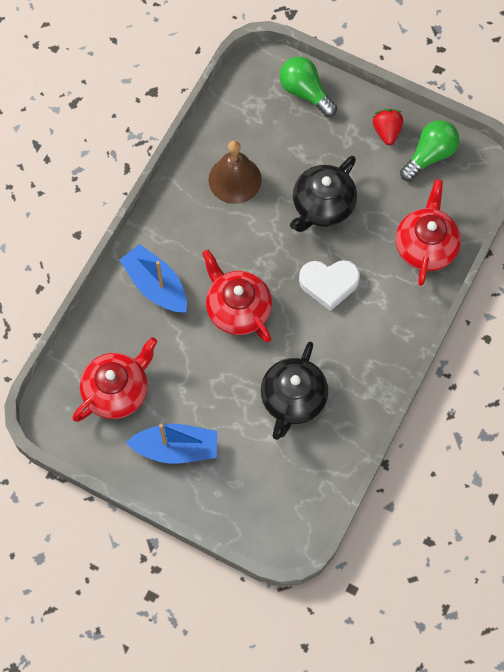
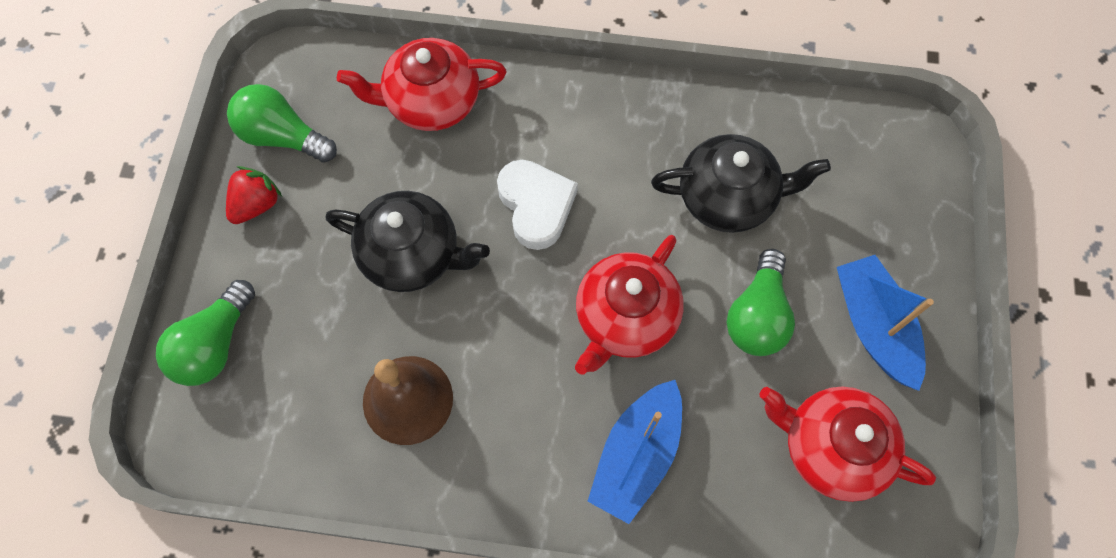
camera: 110 degrees left, 0 degrees up
red strawberry [373,109,403,145] -> red strawberry turned 150 degrees clockwise [226,166,282,224]
none -> green light bulb [726,249,795,356]

